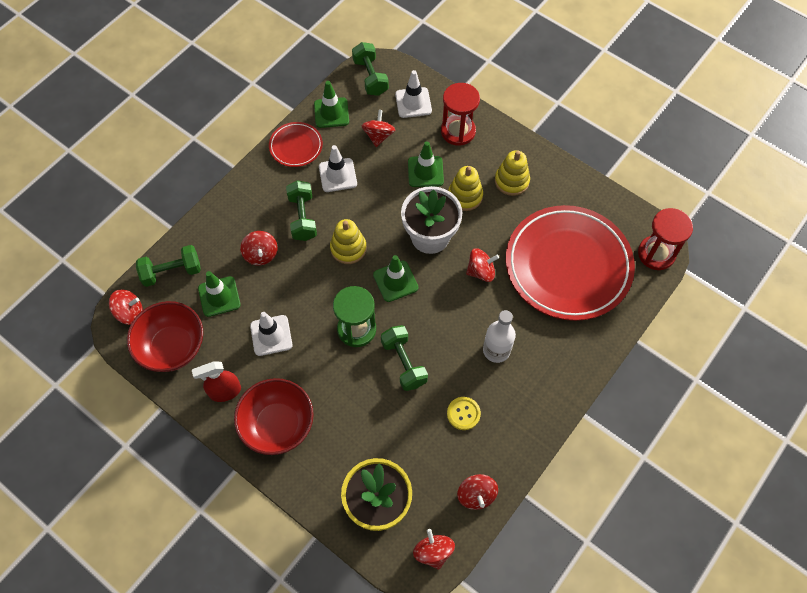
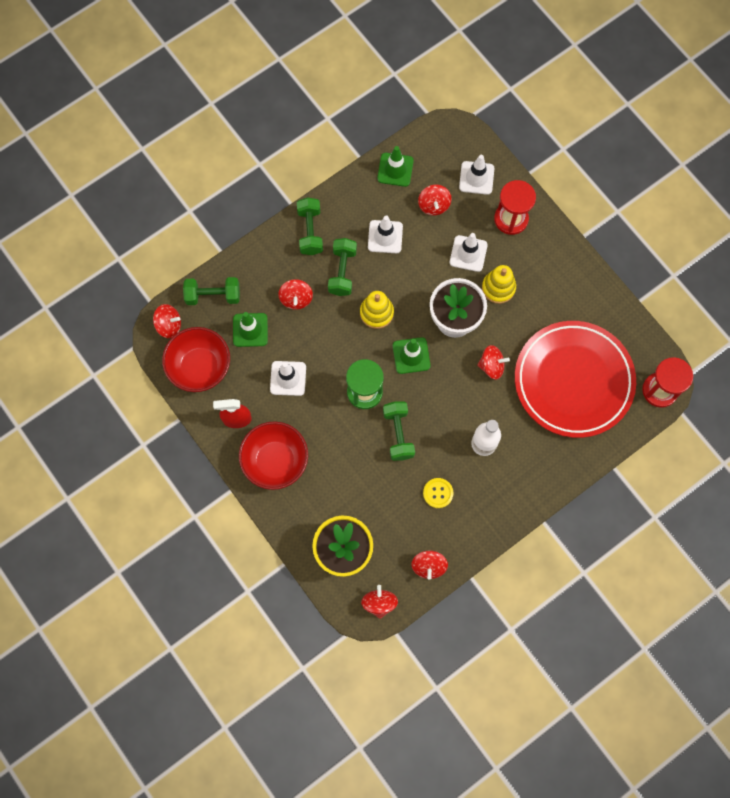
camera: 15 degrees right, 10 degrees up
red plate [269,122,323,167] -> none
green dumbbell [352,42,389,96] -> green dumbbell moved to [297,197,323,255]
red spinning top [362,110,395,147] -> red spinning top turned 150 degrees clockwise [418,185,452,215]
green traffic cone [408,142,444,187] -> white traffic cone [450,233,488,272]
yellow stacking toy [495,150,530,196] -> none

